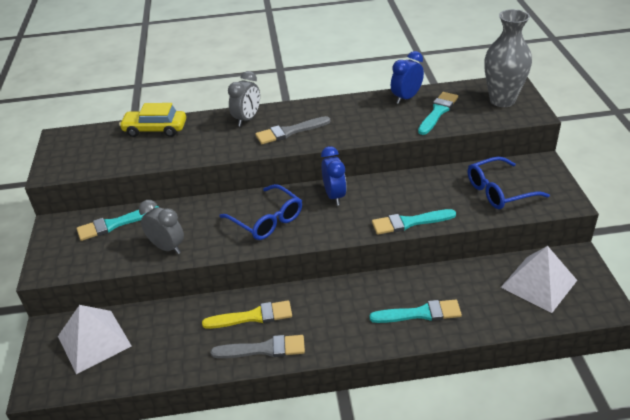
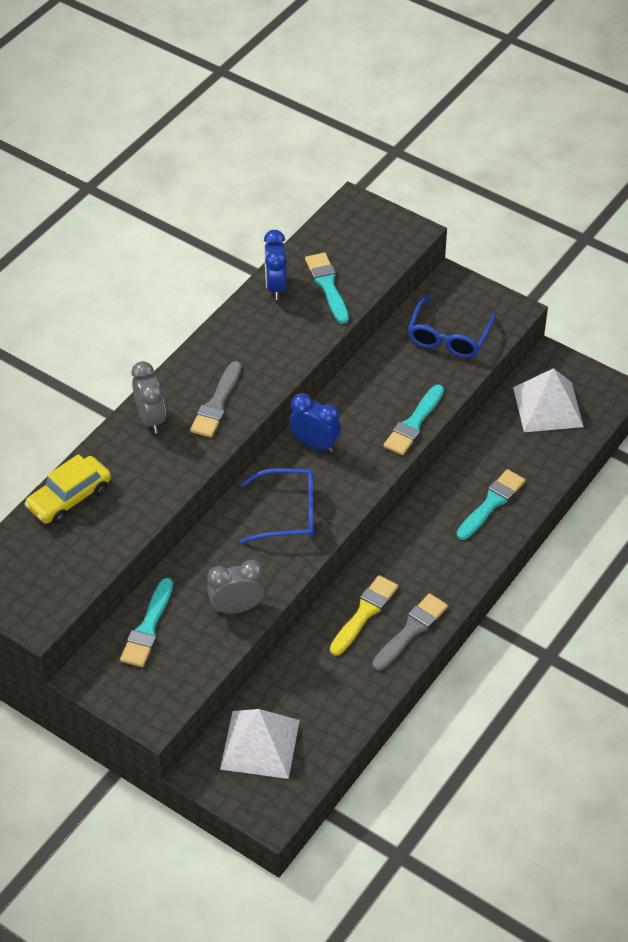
camera: 50 degrees left, 10 degrees up
grey vase [484,9,532,107] -> none

